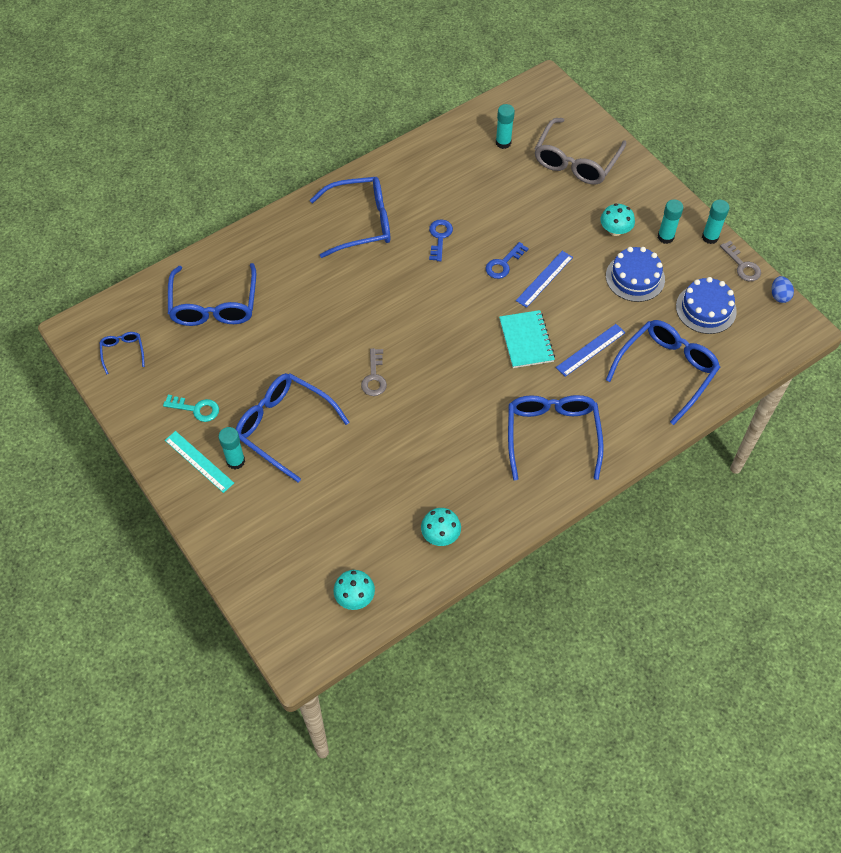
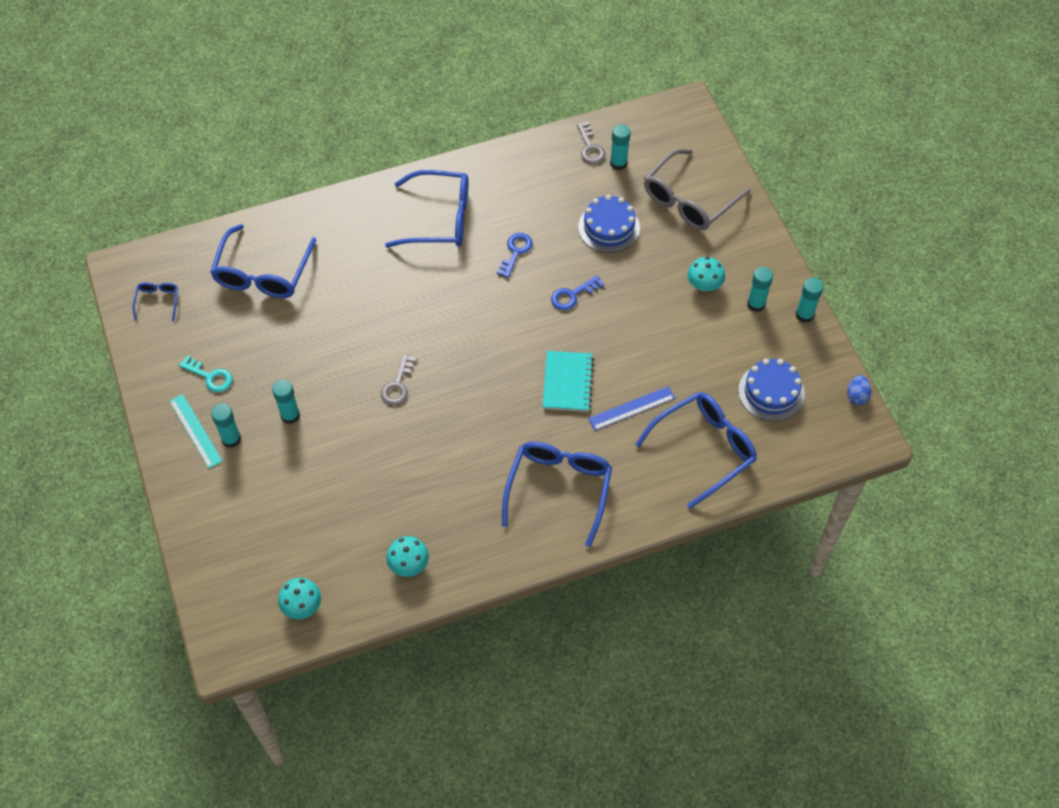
camera: 15 degrees right, 0 degrees up
blue glasses [236,373,350,482] -> turquoise glue stick [272,380,300,424]
blue ruler [516,251,573,308] -> none
blue cake [606,247,665,302] -> blue cake moved to [578,195,640,253]
grey key [720,241,761,281] -> grey key moved to [577,122,605,164]

